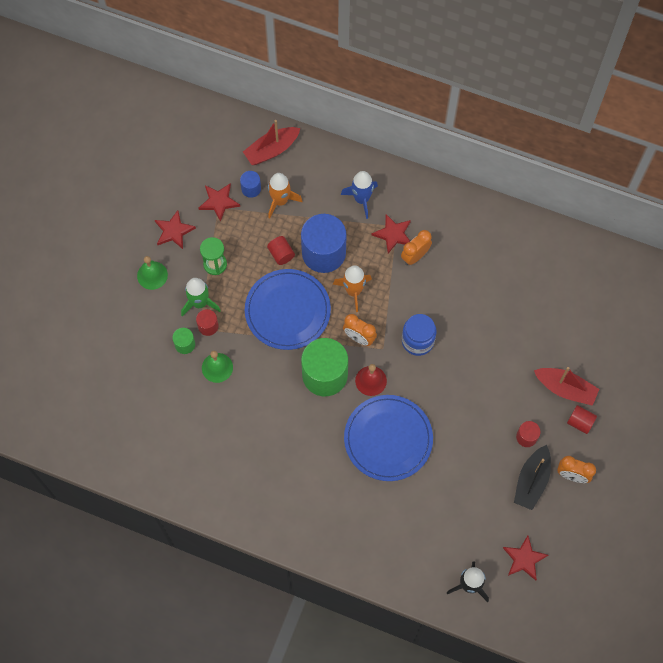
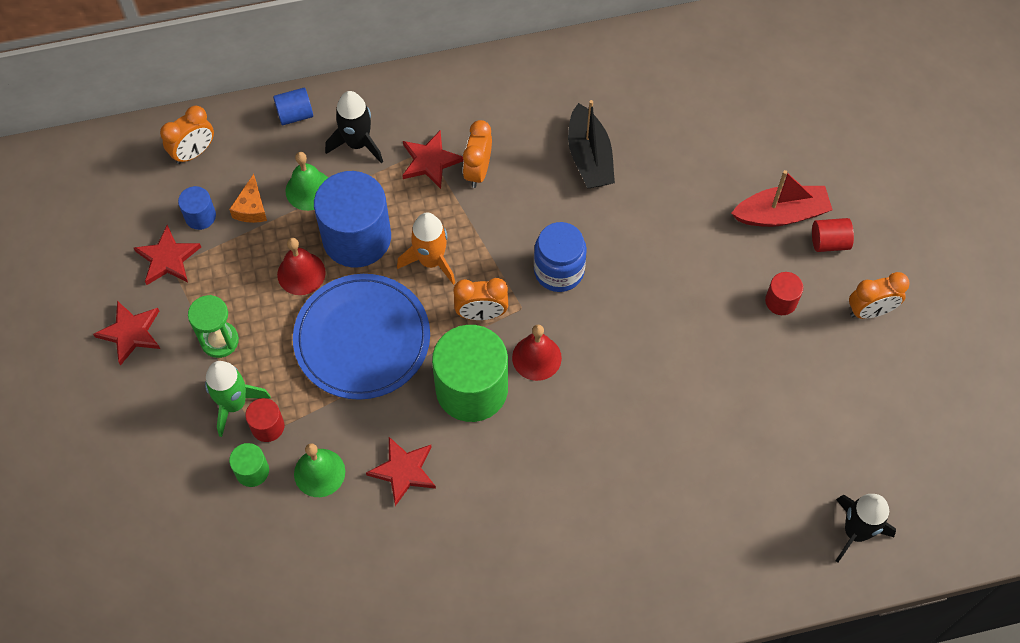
camera: 35 degrees left, 5 degrees down
green bell [137,256,168,290] -> green bell moved to [286,152,328,211]
red boat [243,120,300,165] -> orange clock [160,106,214,164]
red cylinder [267,236,295,265] -> red bell [277,238,326,295]
orange rocket [268,173,302,218] -> orange cheese [229,174,267,223]
blue rocket [341,171,378,219] -> black rocket [325,91,383,163]
blue plate [344,395,433,481] -> none
red star [503,536,548,581] -> red star moved to [366,437,436,506]
black boat [514,445,551,510] -> black boat moved to [568,100,615,188]
none -> blue cylinder [273,88,313,125]

